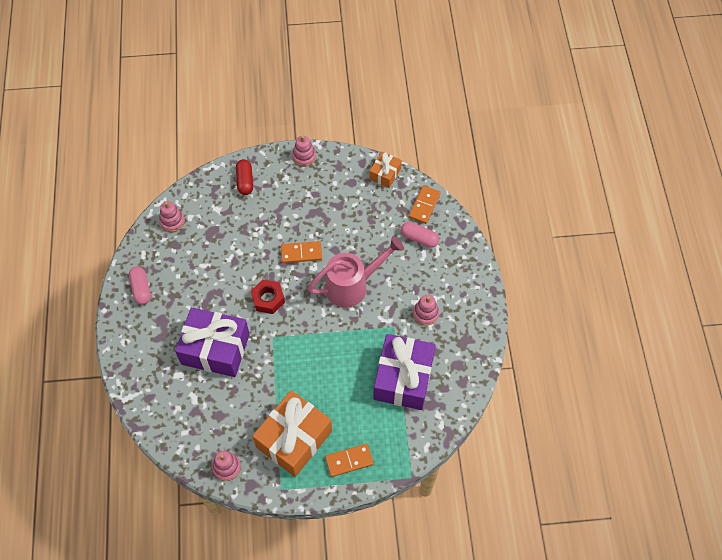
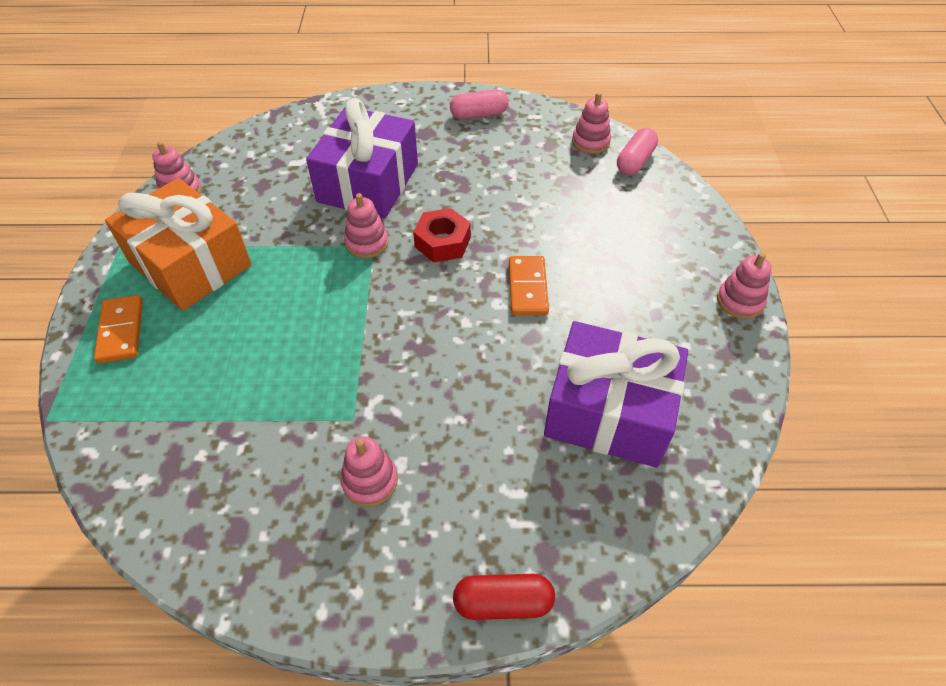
camera: 95 degrees right, 10 degrees down
red capsule [236,159,253,195] -> red capsule moved to [453,574,555,620]
pink watering can [308,236,404,308] -> none
orange gift [369,152,402,188] -> none
purple gift [373,334,435,410] -> purple gift moved to [544,321,688,467]
pink capsule [401,222,439,248] -> pink capsule moved to [617,128,658,175]
orange domino [409,186,441,224] -> none
none -> pink stacking toy [344,193,389,258]

